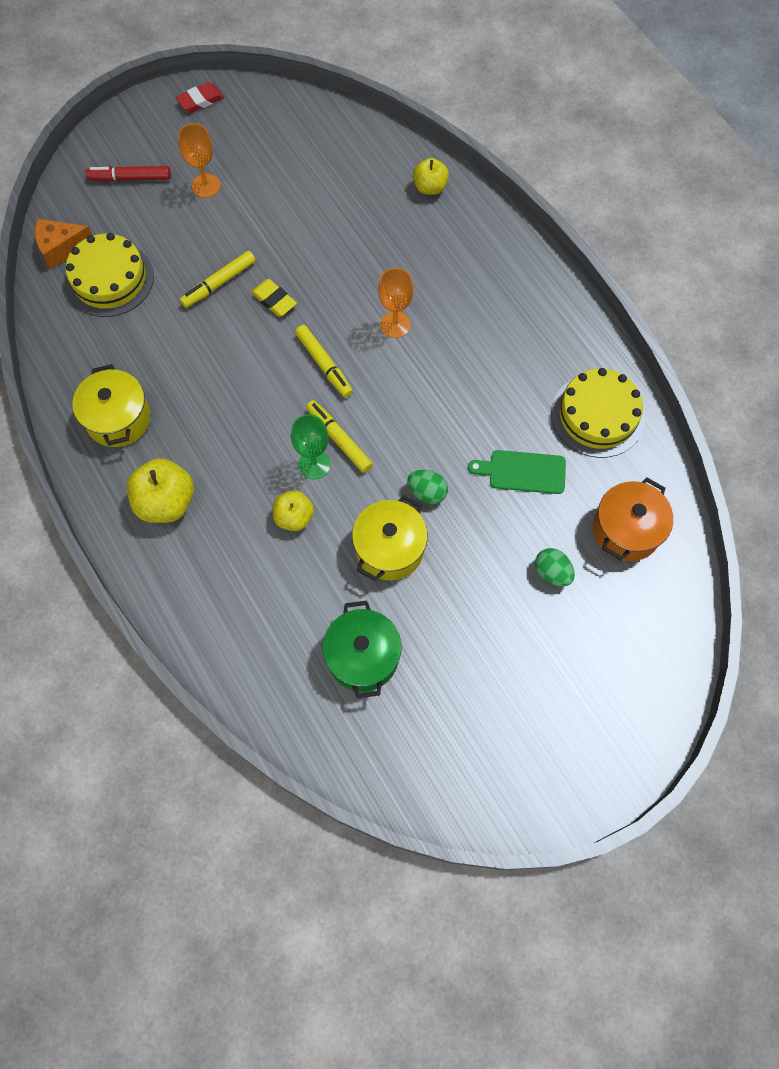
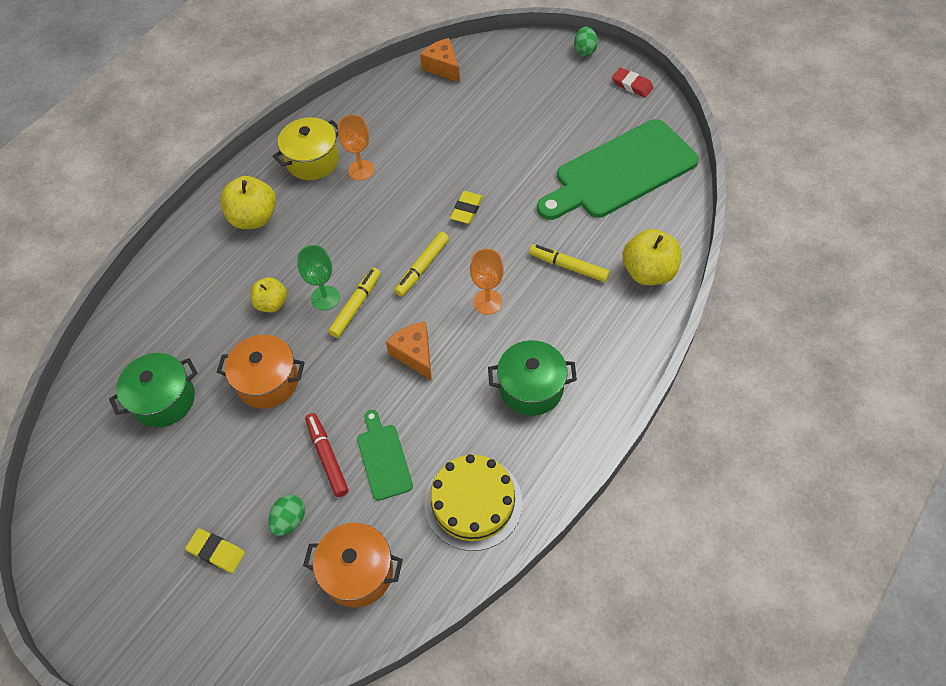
camera: 70 degrees right, 10 degrees down
yellow cake [65,233,154,317] -> none
red marker [85,166,171,182] -> red marker moved to [305,413,349,497]
orange goblet [178,123,220,198] -> orange goblet moved to [338,115,375,181]
yellow marker [180,251,256,308] -> yellow marker moved to [529,244,610,282]
yellow pot [352,495,428,581] -> orange pot [217,335,305,409]
green egg [407,470,448,504] -> green egg moved to [574,26,598,56]
yellow apple [413,158,449,195] -> yellow apple [622,229,681,285], size x1.59
none -> yellow eraser [185,528,245,573]
none -> orange cheese [386,322,432,380]
none -> green pot [488,340,577,416]
none -> green cutting board [537,119,699,220]

